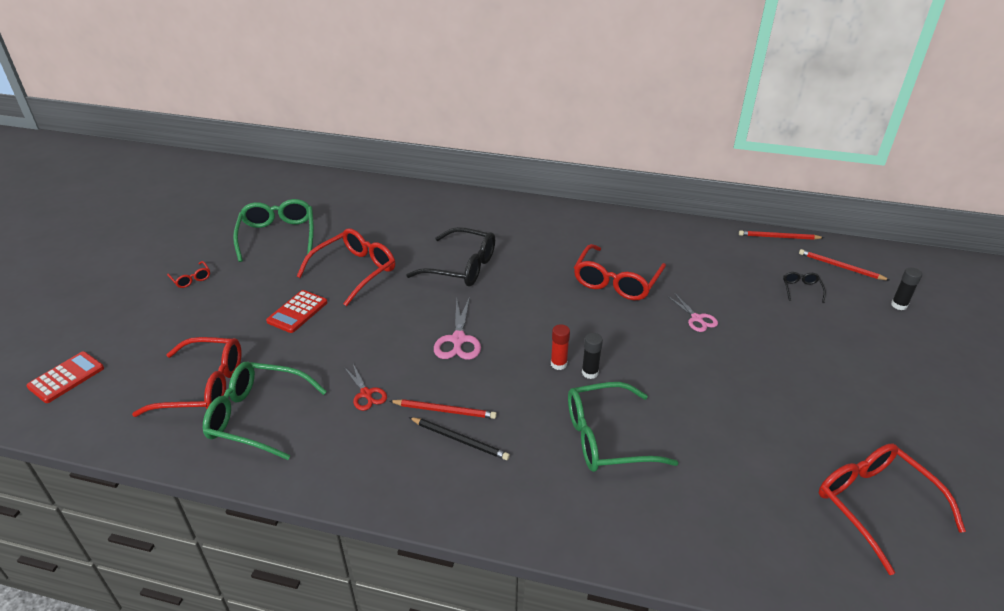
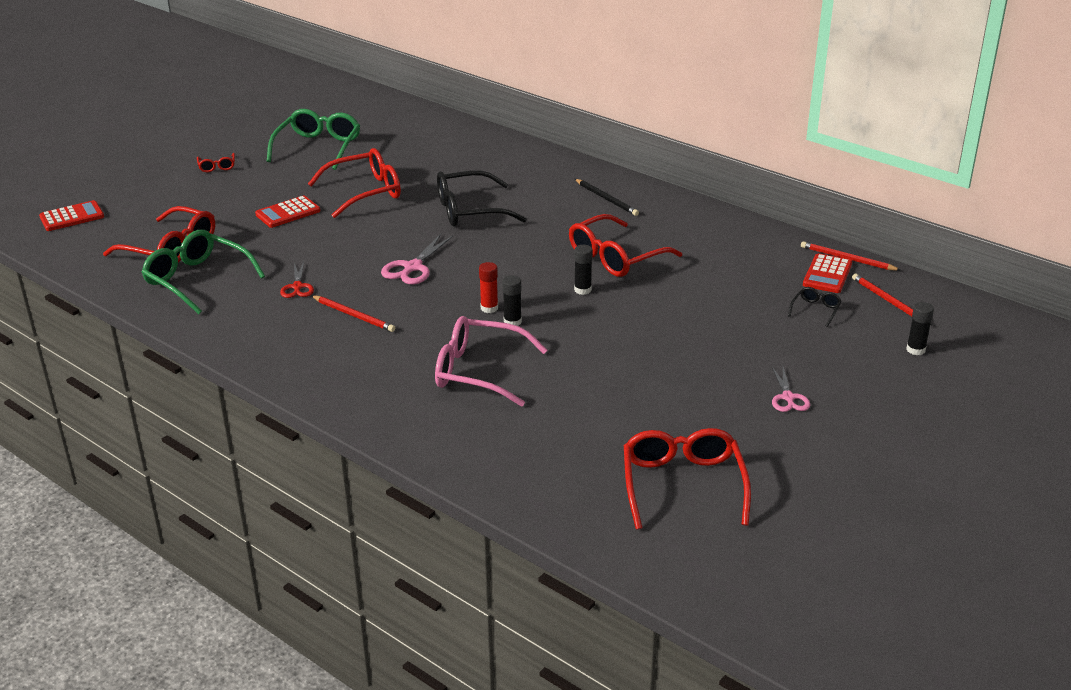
camera: 25 degrees right, 5 degrees down
black glasses [406,227,495,286] -> black glasses turned 120 degrees clockwise [437,170,527,227]
black pencil [409,417,510,460] -> black pencil moved to [575,179,639,216]
green glasses [568,382,679,472] -> pink glasses [435,316,547,407]
pink scissors [667,293,718,332] -> pink scissors moved to [772,367,810,412]
none -> black glue stick [574,245,593,295]
none -> red calculator [803,253,852,293]

